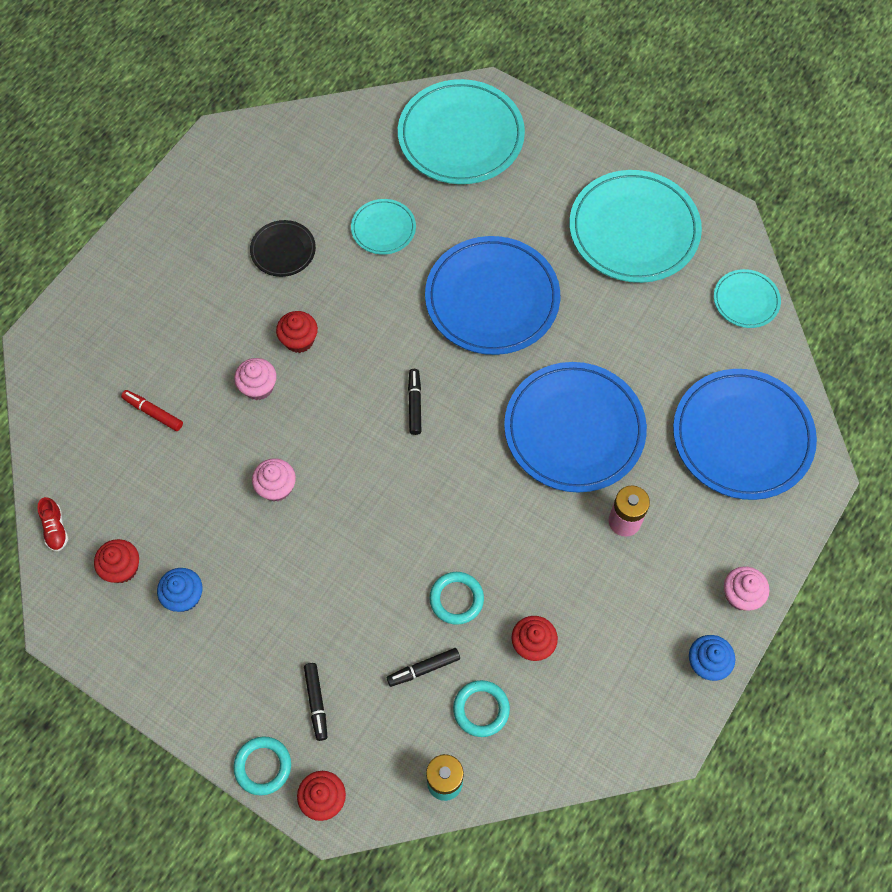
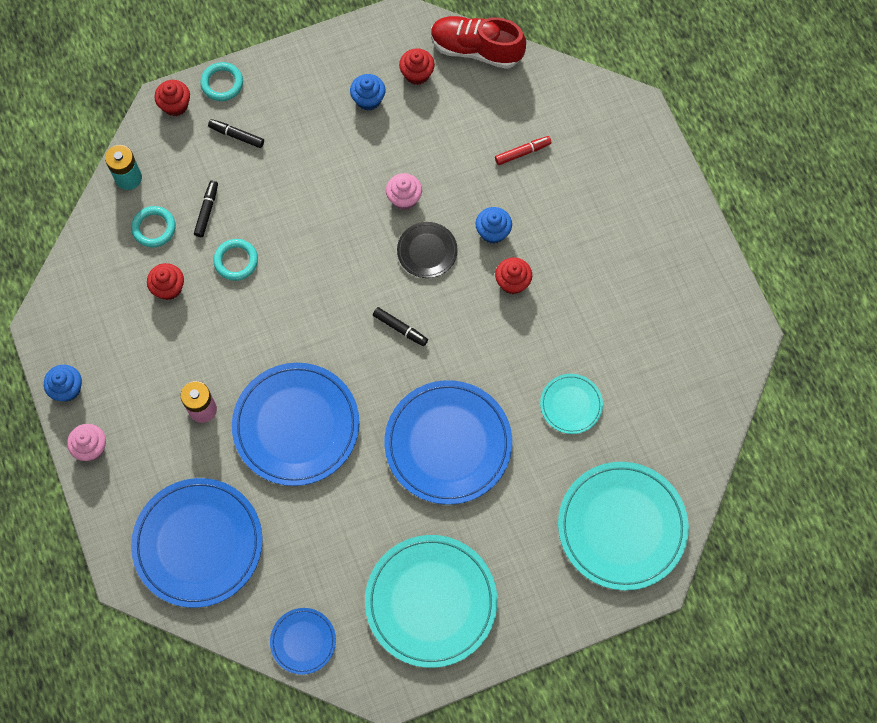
camera: 125 degrees right, 5 degrees up
red shoe [37,497,68,551] -> red shoe [431,16,526,69], size x2.28
pink cupcake [234,358,277,400] -> blue cupcake [475,207,512,244]
black plate [250,220,316,277] -> black plate moved to [397,222,458,278]
turquoise plate [714,269,781,328] -> blue plate [270,608,336,675]

